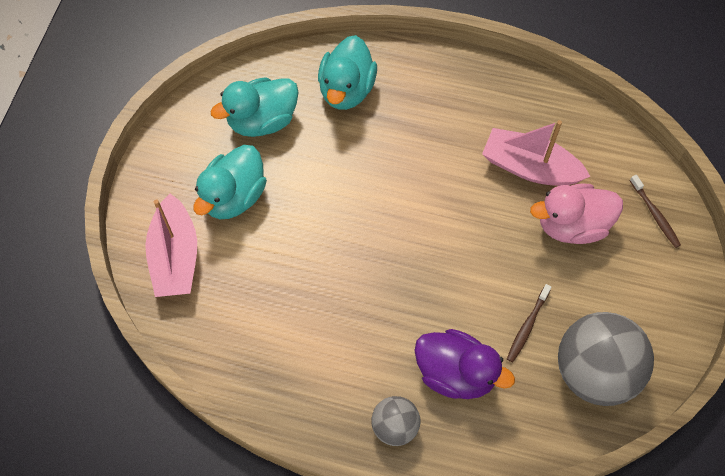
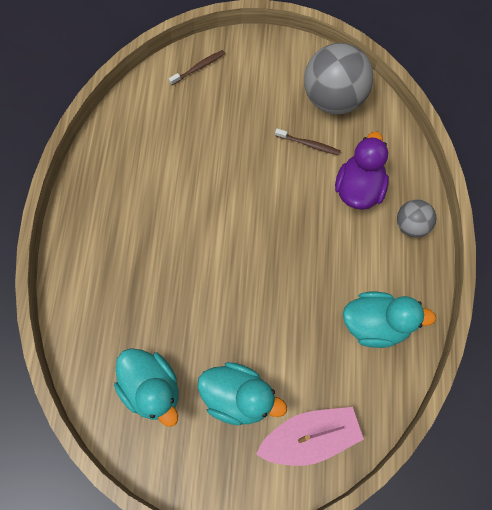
camera: 100 degrees left, 5 degrees up
turquoise duck [318,35,377,110] -> turquoise duck moved to [343,292,436,348]
pink boat [482,120,591,186] -> none
pink duck [530,184,623,244] -> none

